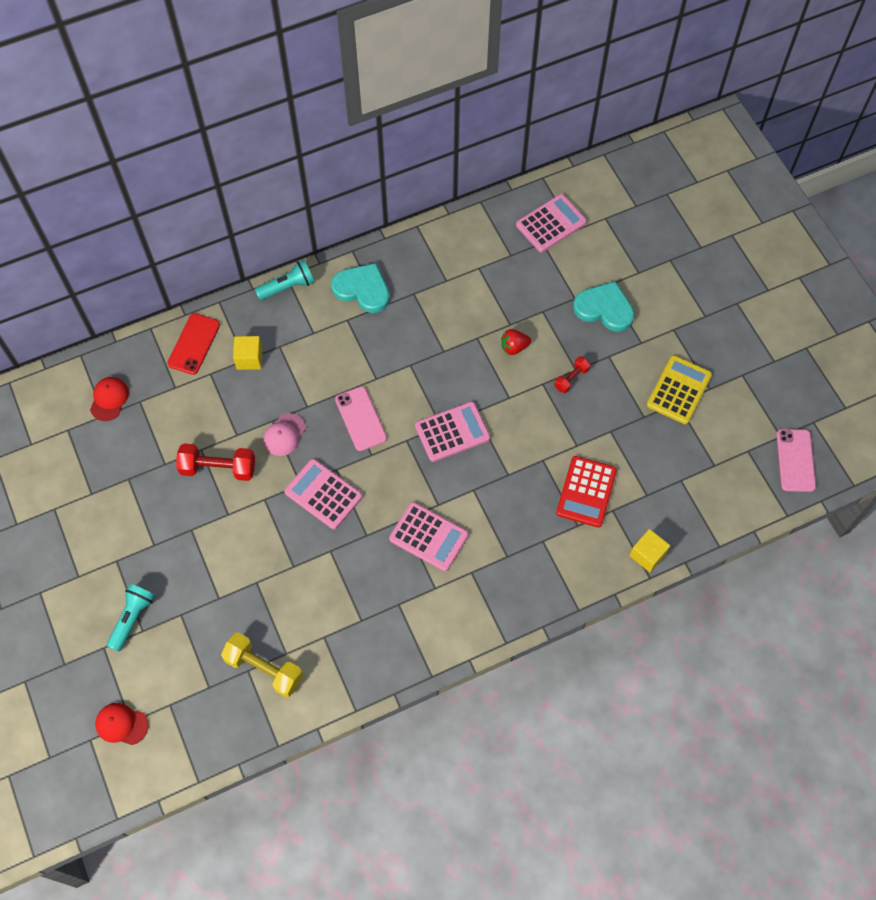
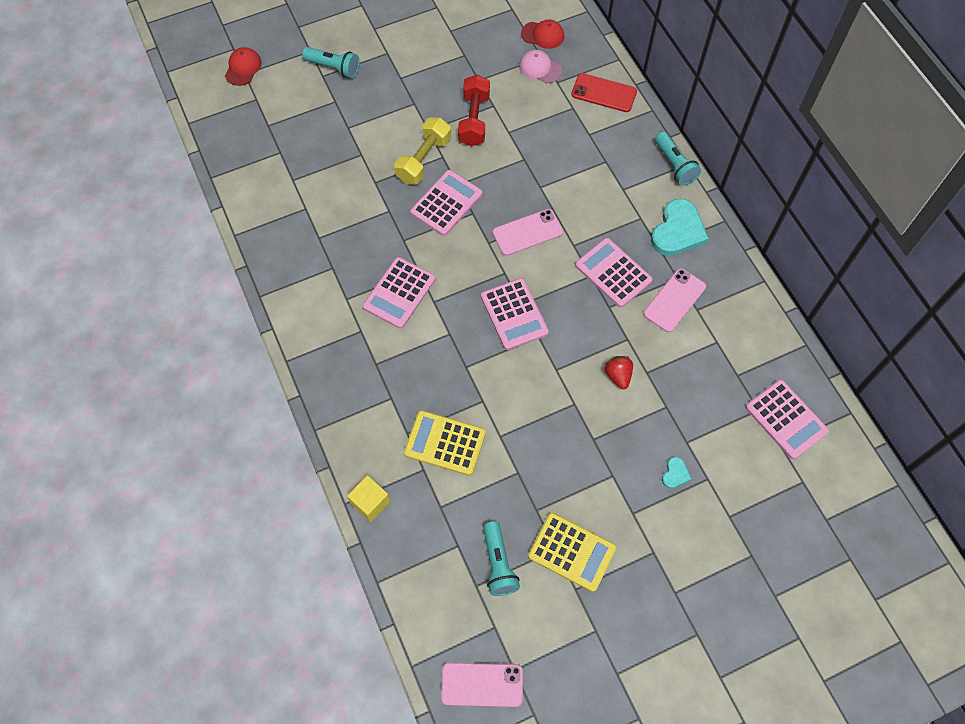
camera: 90 degrees right, 0 degrees up
yellow dumbbell [221,633,303,698] -> yellow dumbbell moved to [394,117,451,185]
yellow cube [233,336,262,370] -> none
pink cap [263,413,306,456] -> pink cap moved to [519,50,562,83]
red dumbbell [554,356,590,393] -> none
red calculator [556,456,617,527] -> yellow calculator [404,410,486,476]
turquoise heart [573,281,635,332] -> turquoise heart [662,457,691,489], size x0.46
none -> turquoise flashlight [483,521,520,596]
none -> pink calculator [575,238,652,308]
none -> pink phone [643,268,706,332]

